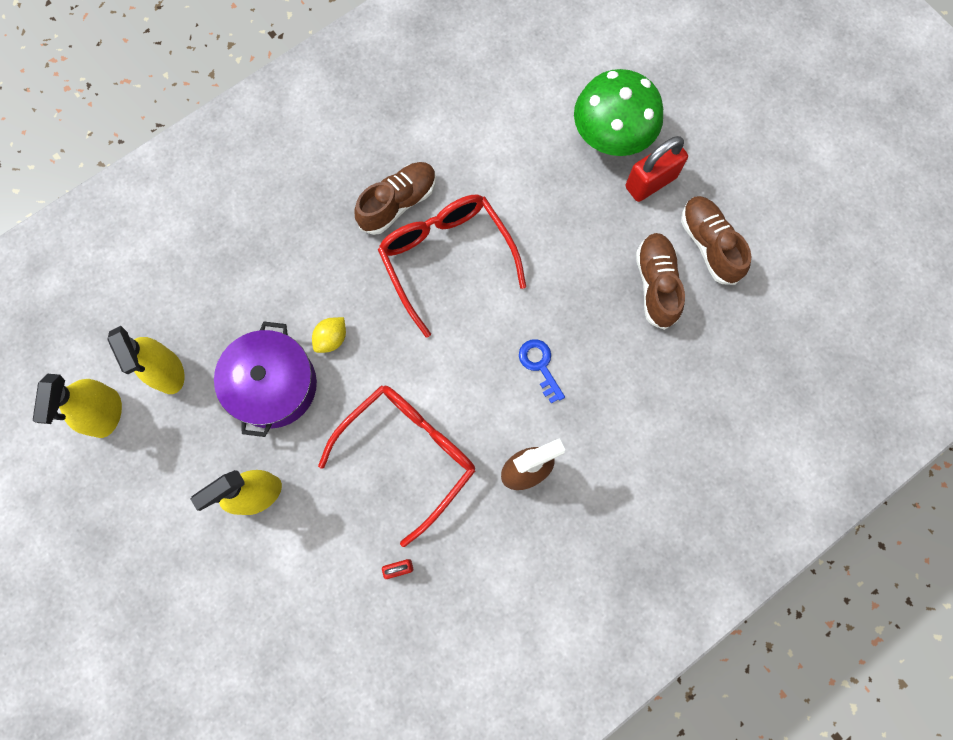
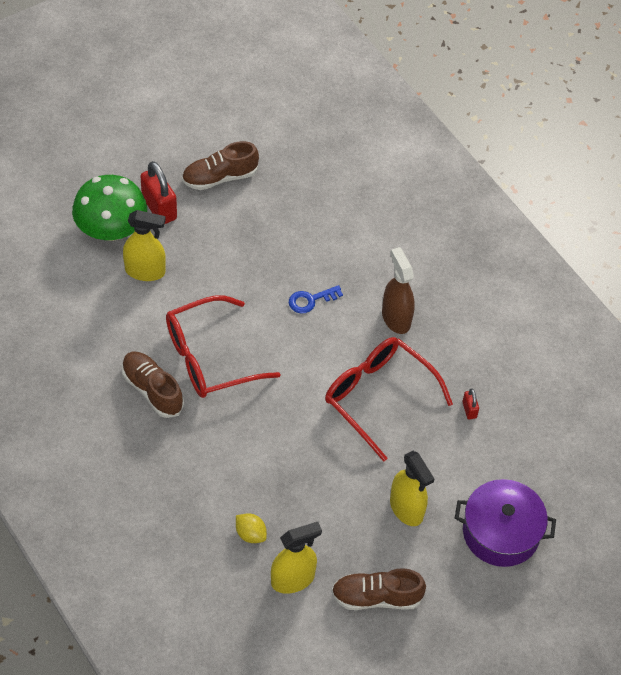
camera: 90 degrees left, 20 degrees down
yellow spray bottle [33,374,122,438] -> yellow spray bottle moved to [123,210,166,281]
purple pot [214,321,317,437] -> purple pot moved to [455,479,556,567]
yellow lemon [312,317,346,353] -> yellow lemon moved to [236,513,267,543]
brown shoe [636,233,685,330] -> brown shoe moved to [331,568,426,610]

